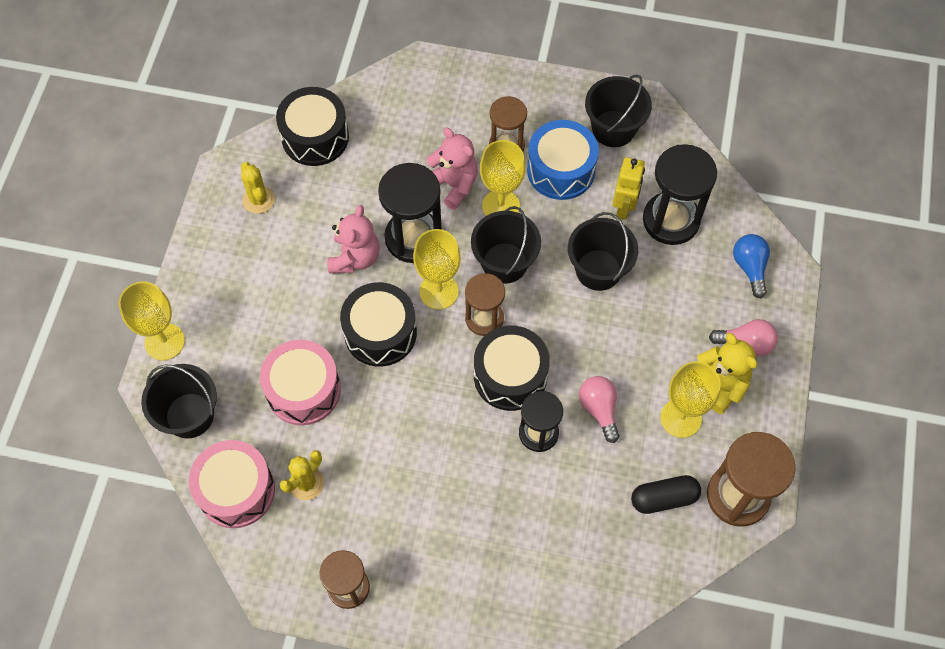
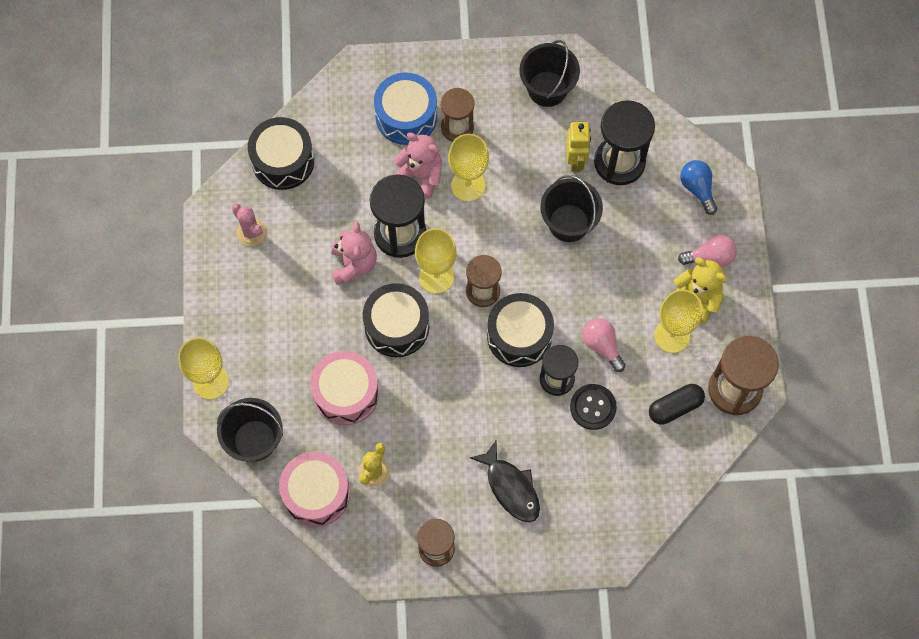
camera: 15 degrees left, 5 degrees up
yellow cactus [241,162,275,214] -> pink cactus [232,204,266,246]
black bucket [471,206,541,284] -> none
blue drum [527,120,599,200] -> blue drum moved to [374,73,437,145]
none -> black fish [470,439,540,523]
none -> black button [570,384,617,430]

